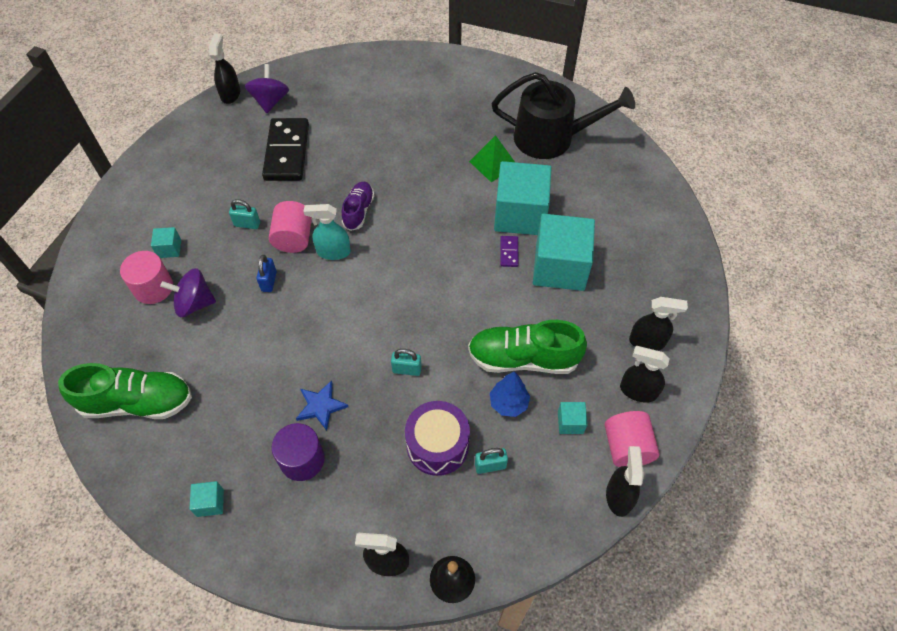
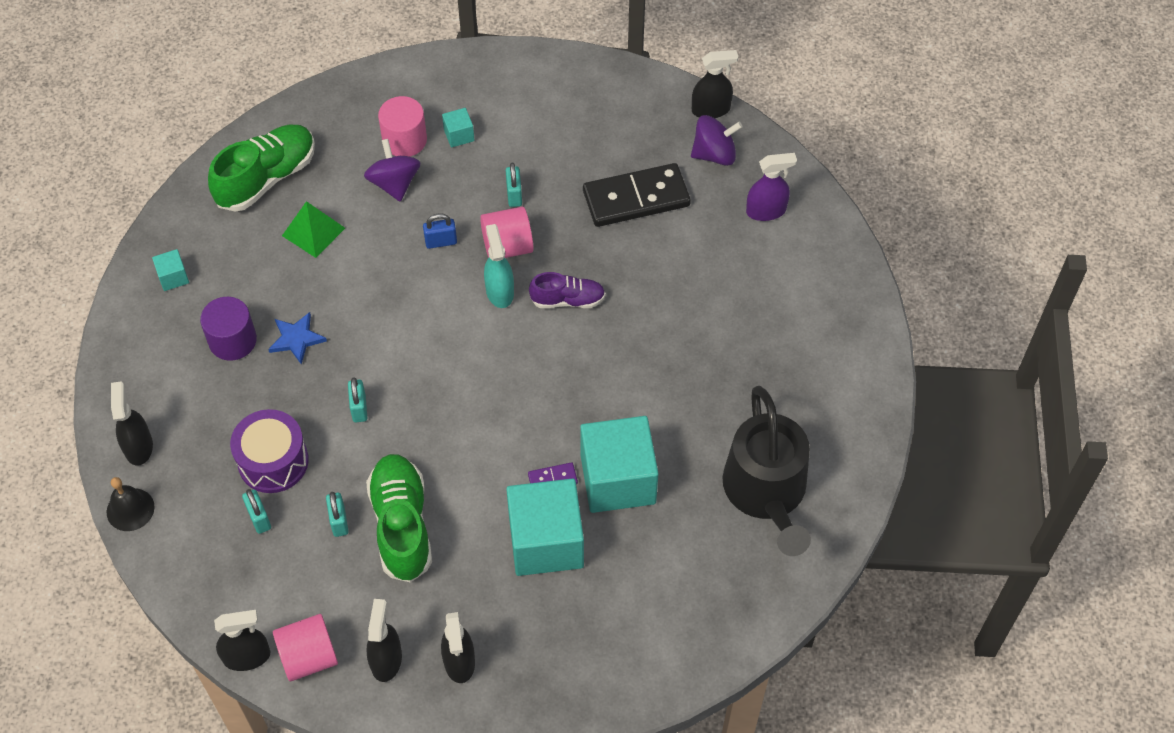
camera: 75 degrees right, 0 degrees up
green shoe [58,363,192,419] -> green shoe turned 120 degrees counterclockwise [208,124,315,212]
green pyramid [469,135,515,182] -> green pyramid moved to [282,201,345,258]
blue tree [490,371,530,417] -> turquoise padlock [326,492,349,537]
turquoise cube [558,402,588,434] -> none
none -> purple spray bottle [746,153,797,221]

